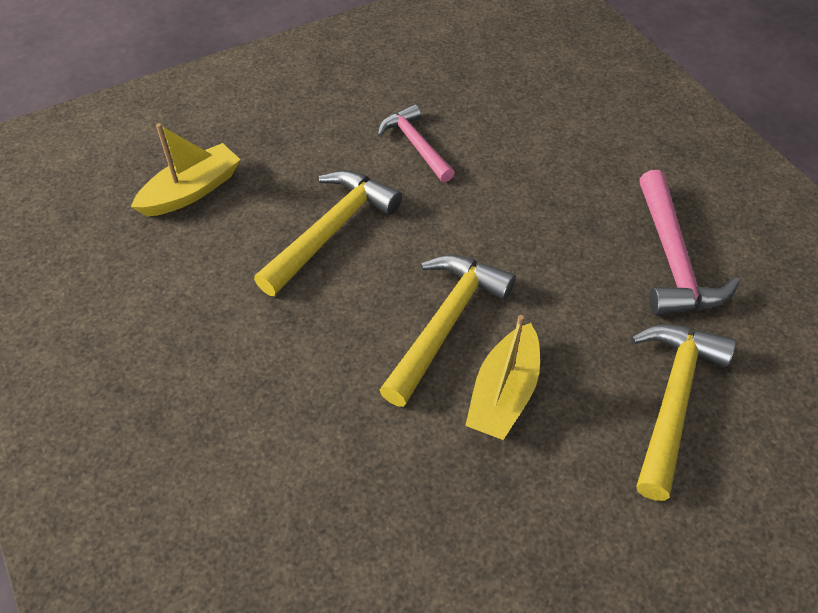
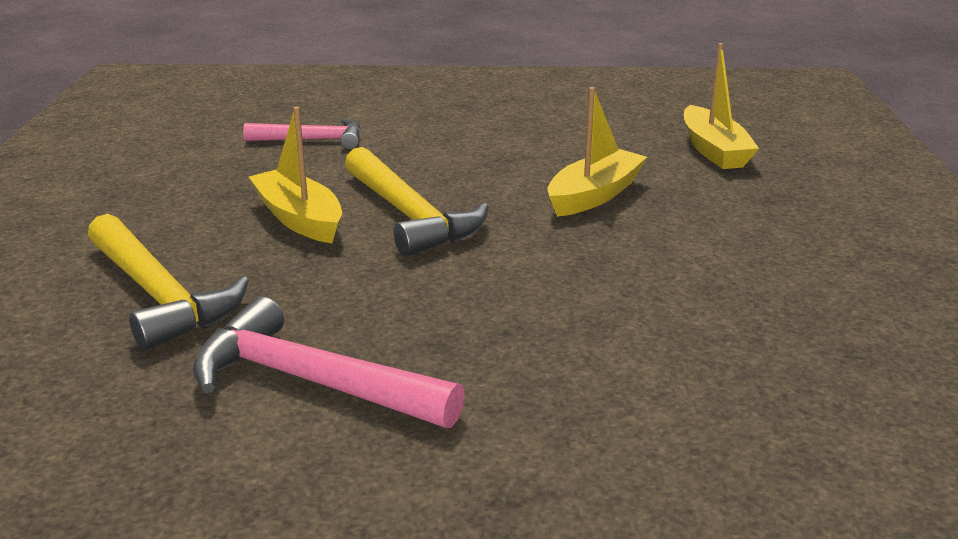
camera: 120 degrees right, 25 degrees down
yellow hammer [254,170,402,296] -> yellow boat [548,87,647,217]
pink hammer [378,104,455,182] -> pink hammer moved to [243,118,361,150]

